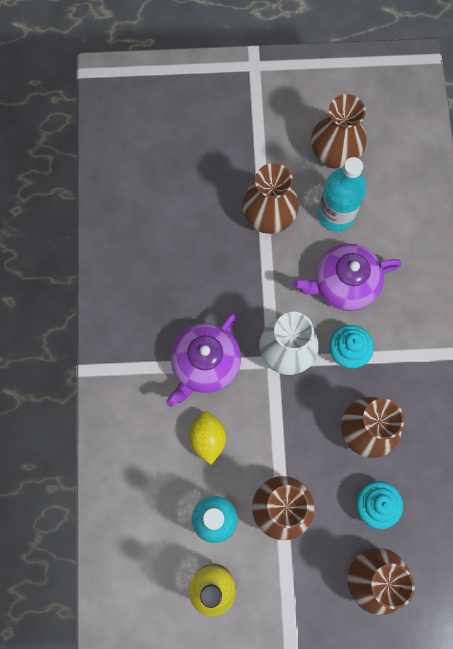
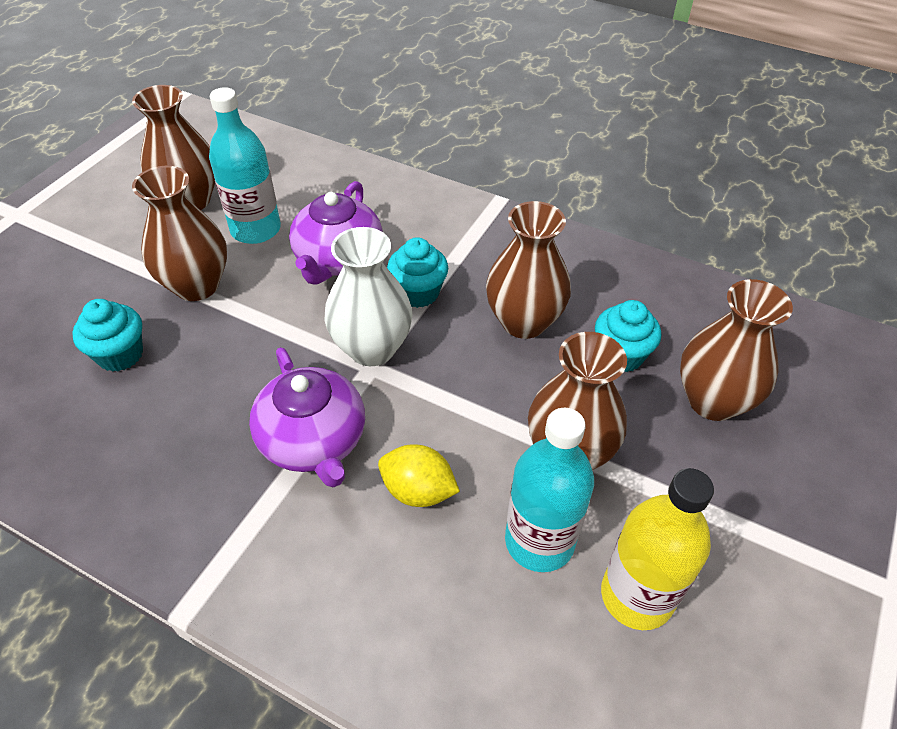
camera: 60 degrees left, 25 degrees down
none -> turquoise cupcake [72,299,143,372]

